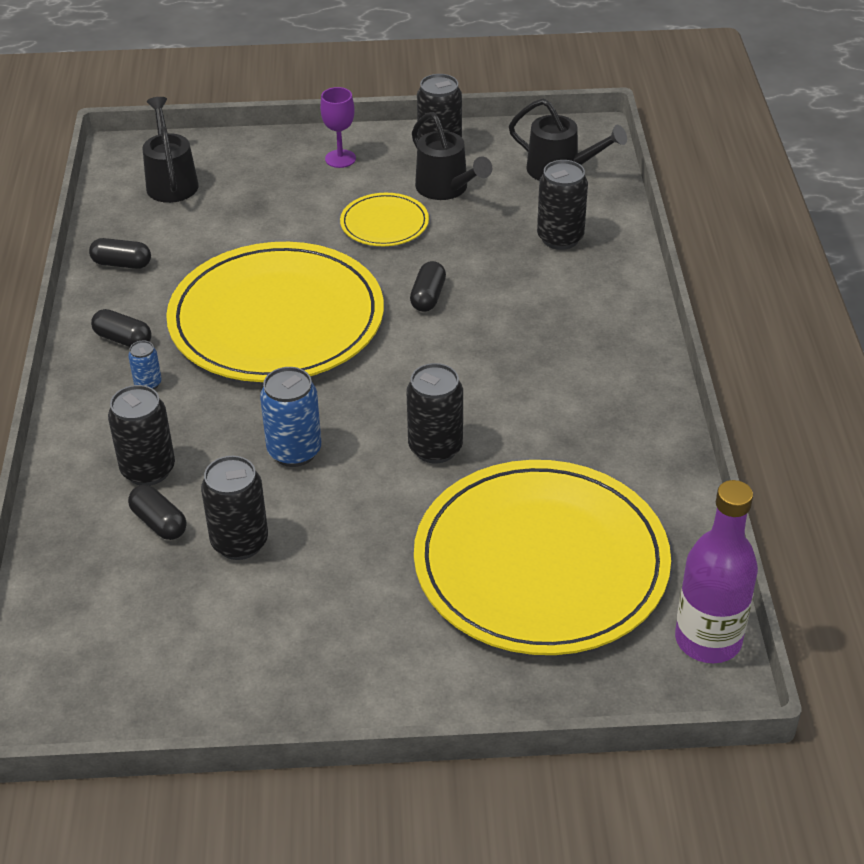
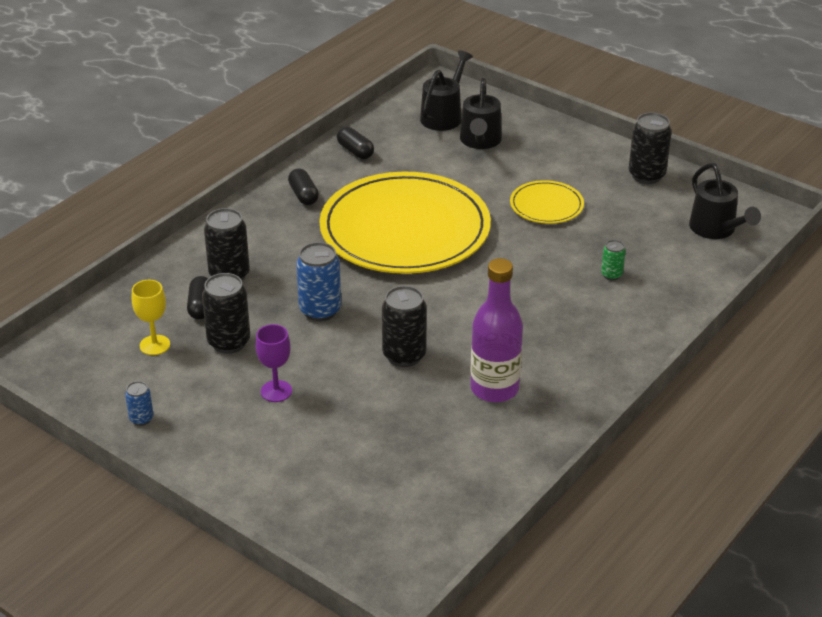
camera: 40 degrees right, 5 degrees down
blue can [128,341,162,389] -> blue can moved to [125,381,154,426]
purple goblet [320,87,356,168] -> purple goblet moved to [256,324,292,402]
black capsule [410,261,446,312] -> none
black watering can [412,112,492,200] -> black watering can moved to [460,78,502,149]
yellow plate [414,460,671,655] -> none
black can [537,160,588,250] -> none
purple bottle [675,480,758,663] -> purple bottle moved to [470,258,523,402]
none -> yellow goblet [132,280,170,355]
none -> green can [601,240,626,280]

